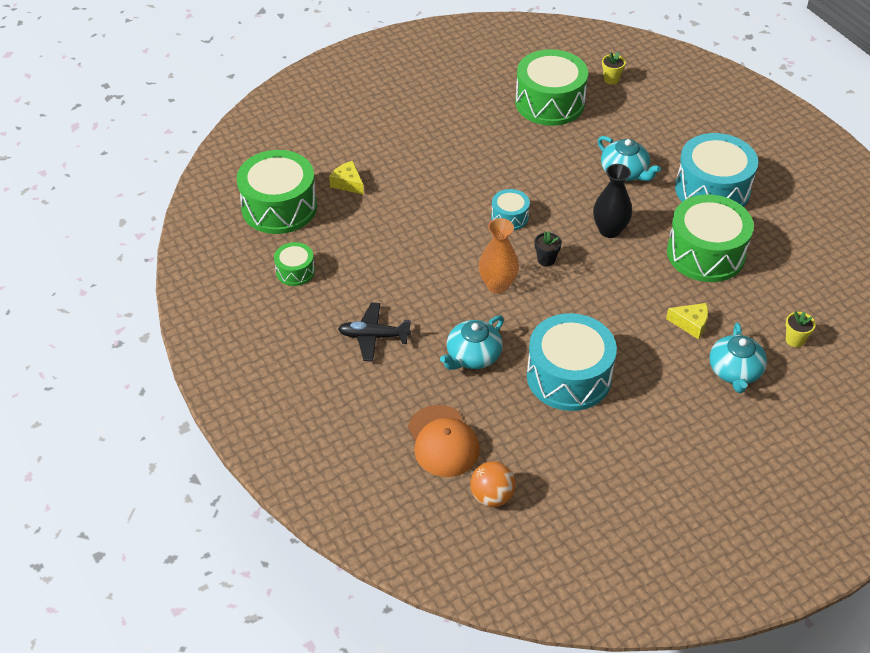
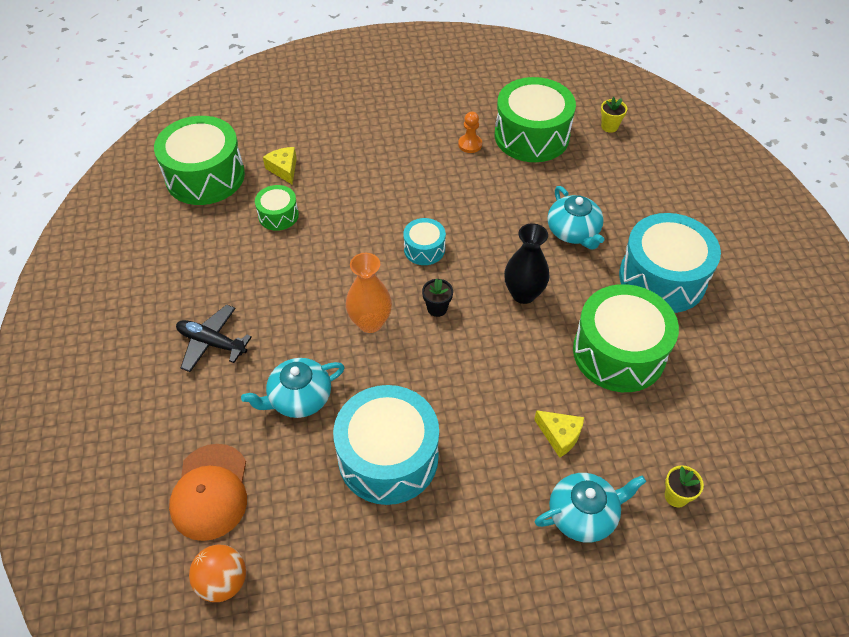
camera: 20 degrees right, 5 degrees up
green drum [274,242,315,286] -> green drum moved to [255,185,299,231]
turquoise teapot [709,323,767,393] -> turquoise teapot turned 135 degrees counterclockwise [535,473,646,542]
none -> orange pawn [458,112,482,153]

